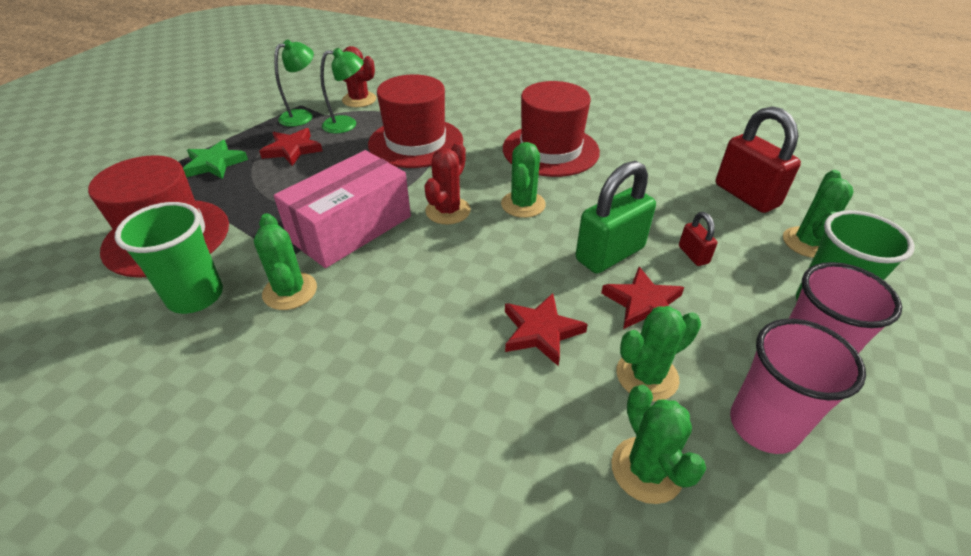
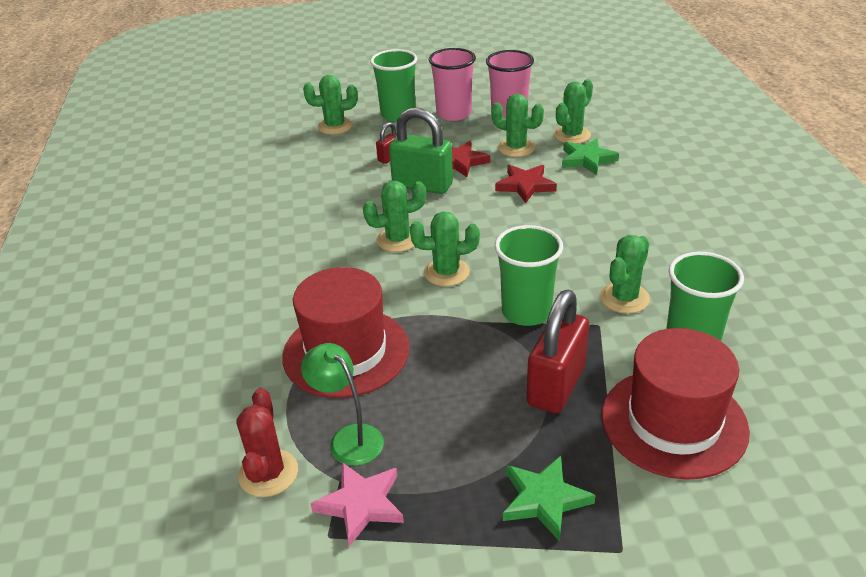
camera: 120 degrees left, 5 degrees down
red star [259,128,322,166] -> none
green lamp [274,40,314,127] -> pink star [311,462,404,547]
pink box [274,150,411,268] -> green cup [495,225,563,326]
red cactus [424,142,471,224] -> green cactus [410,211,480,286]
red hat [503,81,600,177] -> none
red padlock [716,106,801,213] -> red padlock moved to [527,290,589,414]
none -> green star [562,138,619,175]

